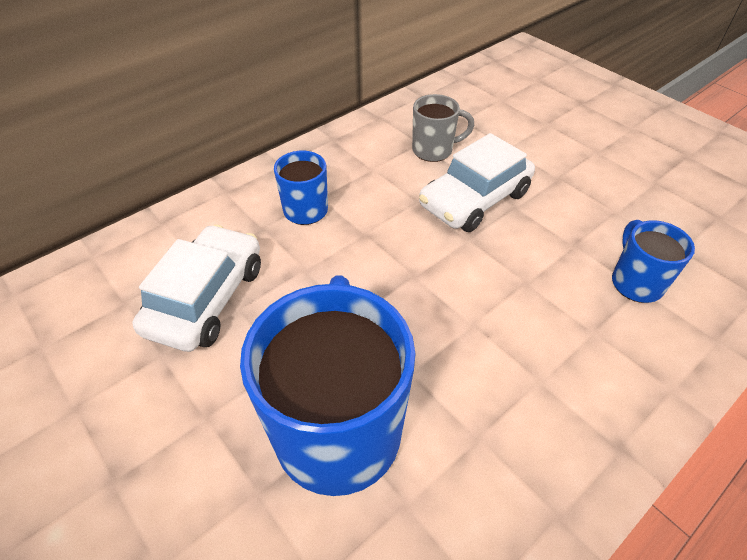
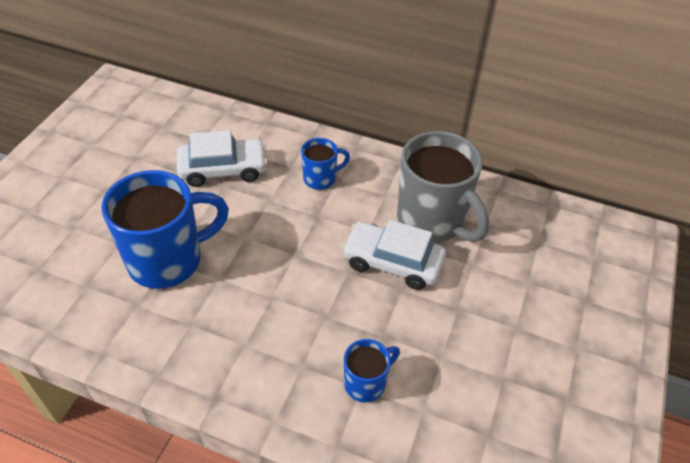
camera: 60 degrees right, 0 degrees up
grey mug [412,94,474,162] -> grey mug [397,131,489,243], size x2.01

